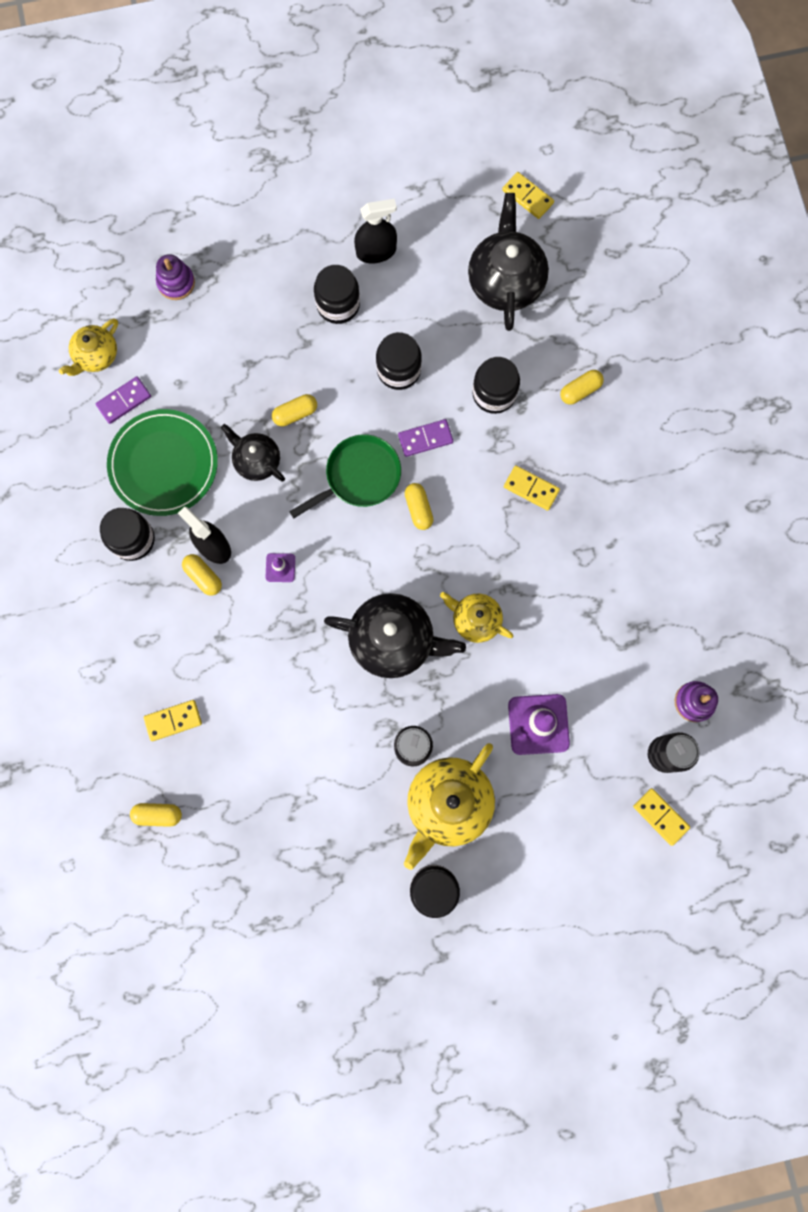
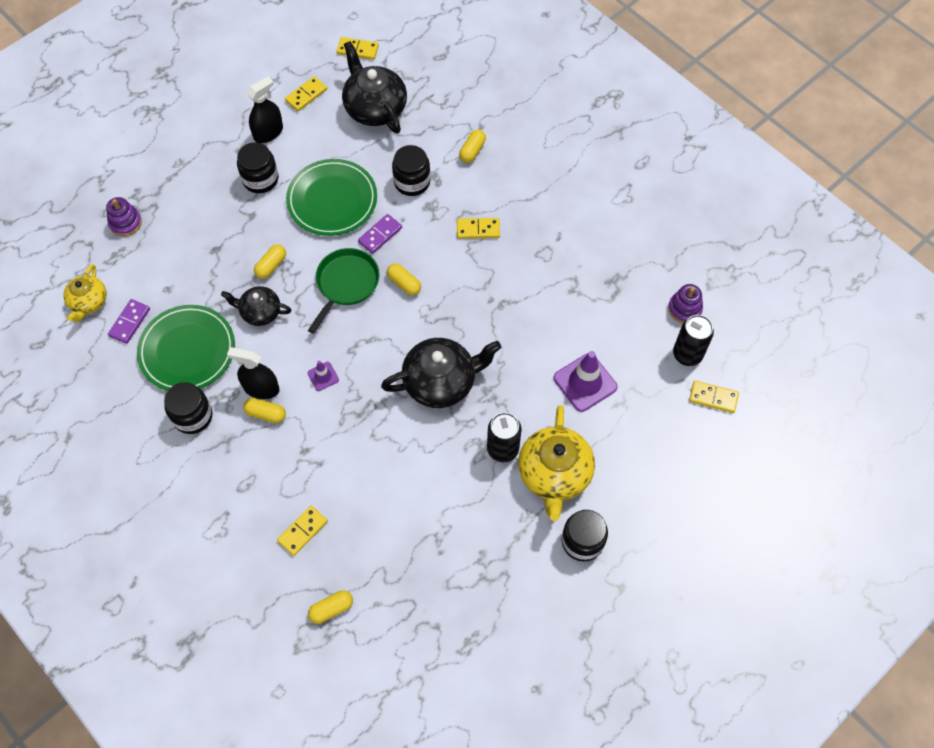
camera: 30 degrees left, 15 degrees down
black jar [376,332,422,390] -> green plate [286,159,377,236]
yellow teapot [440,592,513,643] -> none
none -> yellow domino [285,76,327,111]

